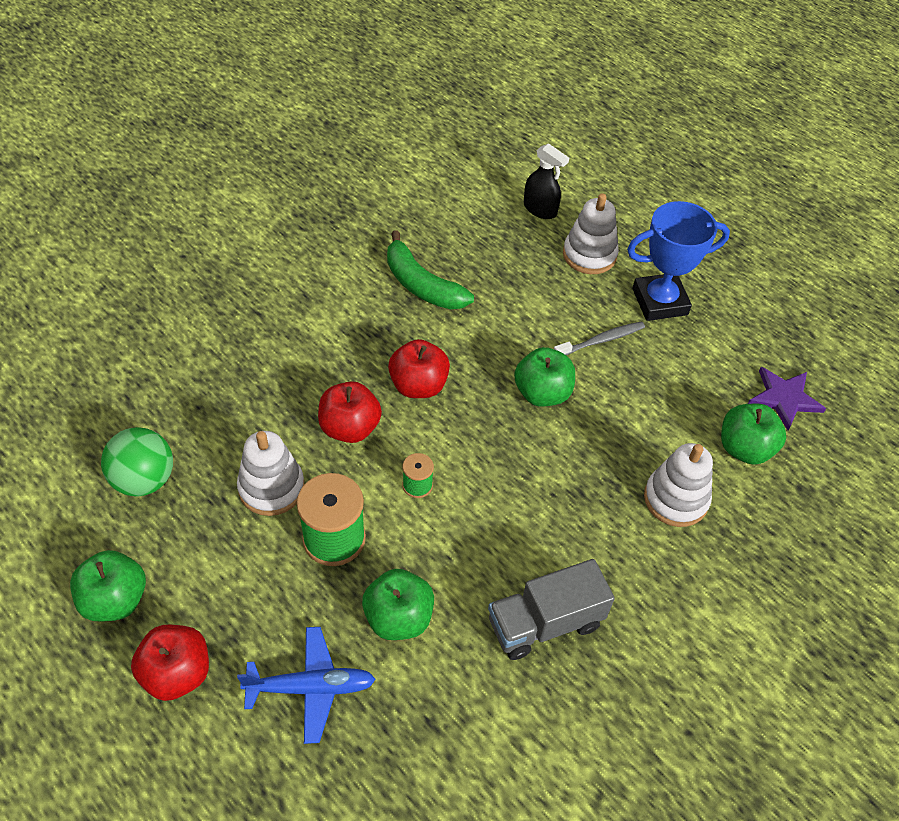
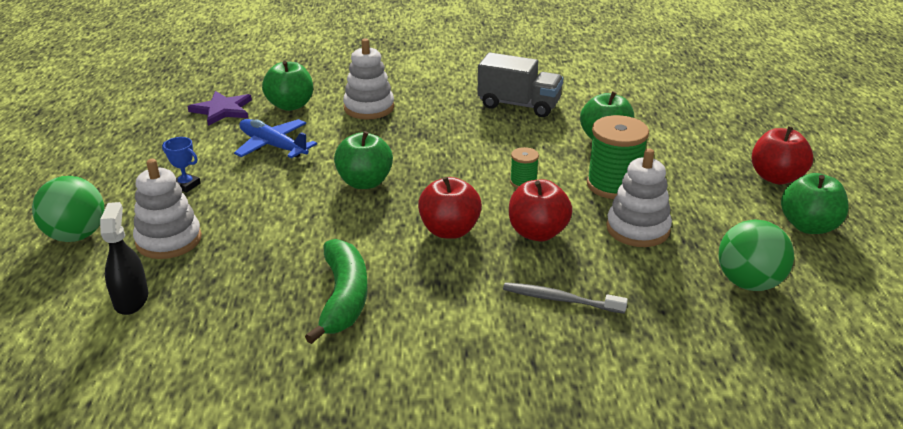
camera: 135 degrees left, 20 degrees down
blue plane [237,627,376,744] -> blue plane moved to [234,119,317,158]
grey toothbrush [554,321,645,355] -> grey toothbrush moved to [503,282,628,314]
blue trophy [627,201,730,321] -> blue trophy [162,137,200,193], size x0.44
none -> green ball [32,176,104,242]

